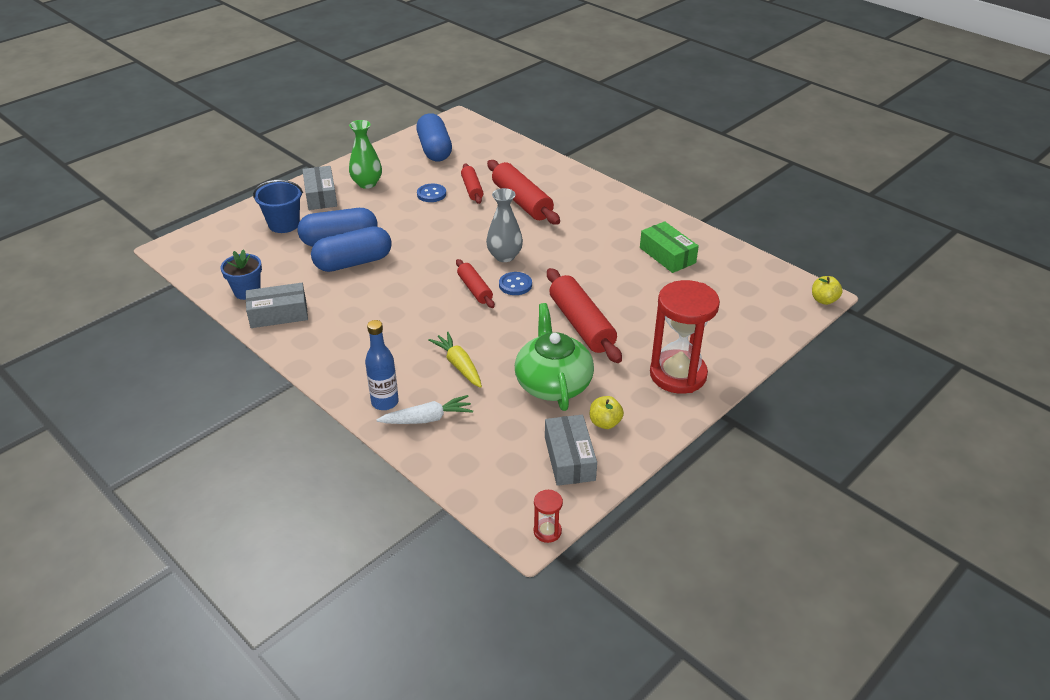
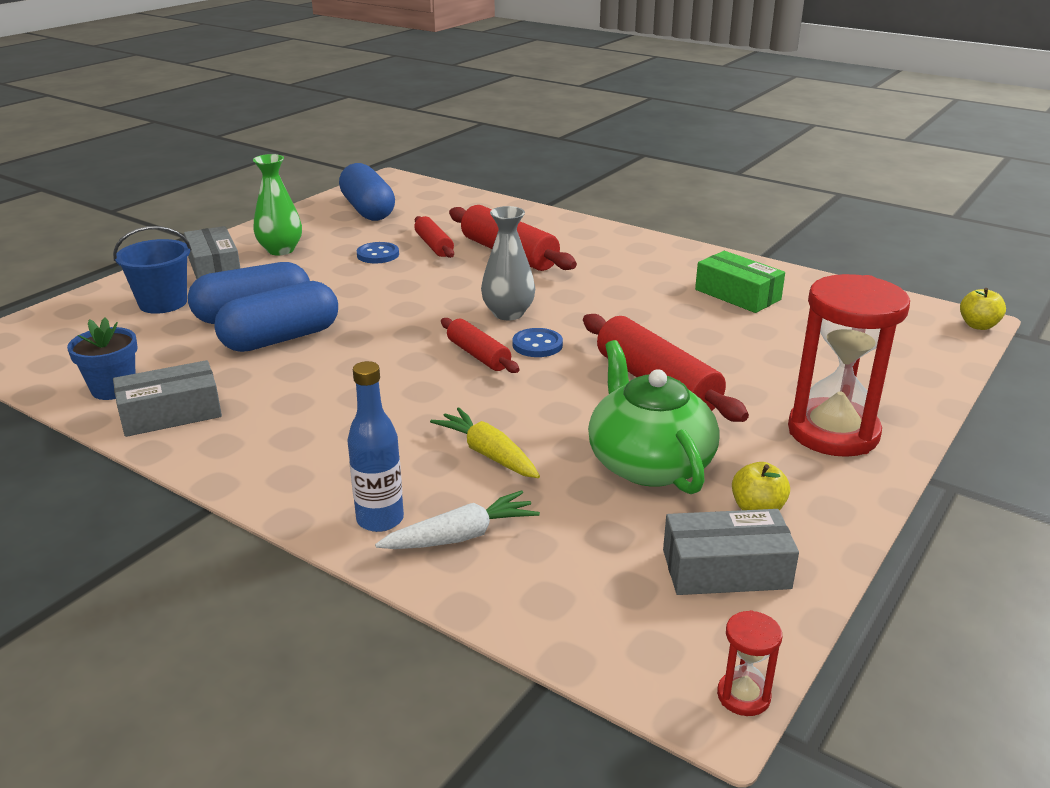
camera: 10 degrees left, 10 degrees down
grey box [545,415,597,486] -> grey box turned 75 degrees counterclockwise [663,509,799,595]

